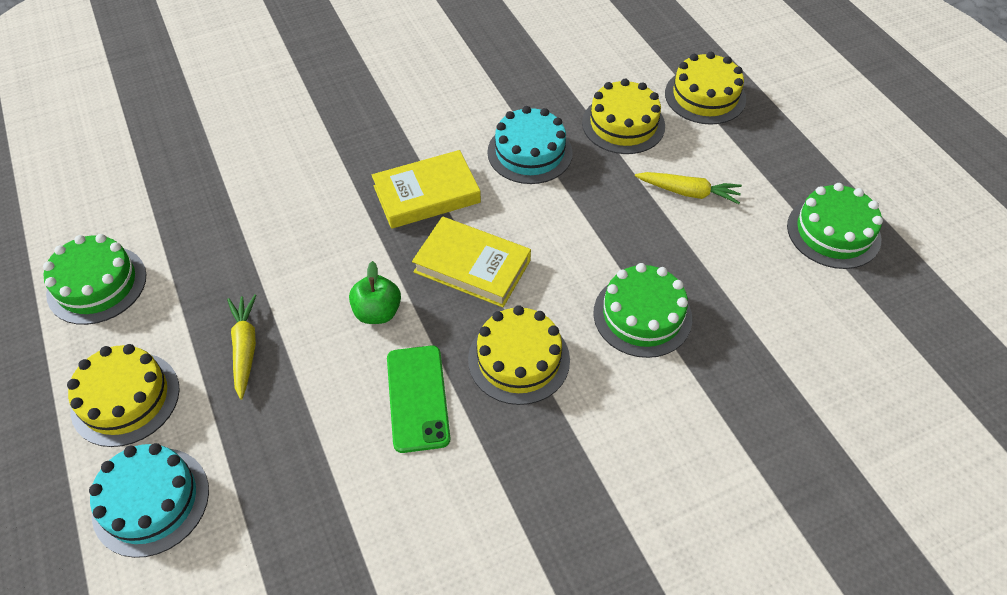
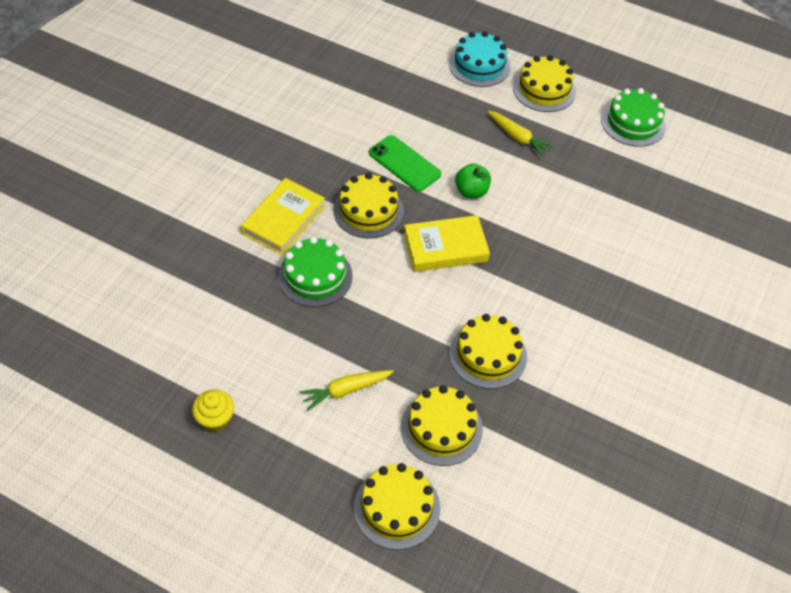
camera: 140 degrees right, 0 degrees up
yellow book [372,150,481,229] -> yellow book moved to [241,178,325,255]
turquoise cake [487,106,573,184] -> yellow cake [449,314,527,389]
green cake [787,183,883,269] -> yellow cupcake [192,389,234,432]

